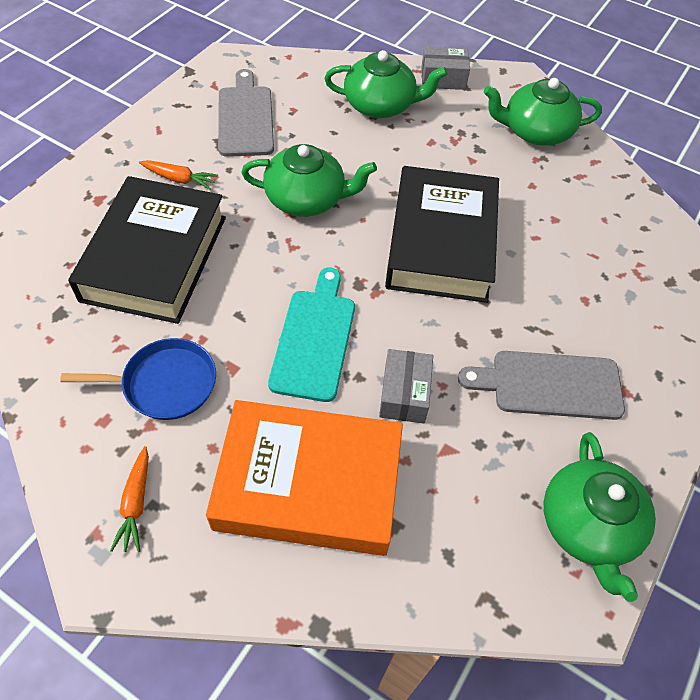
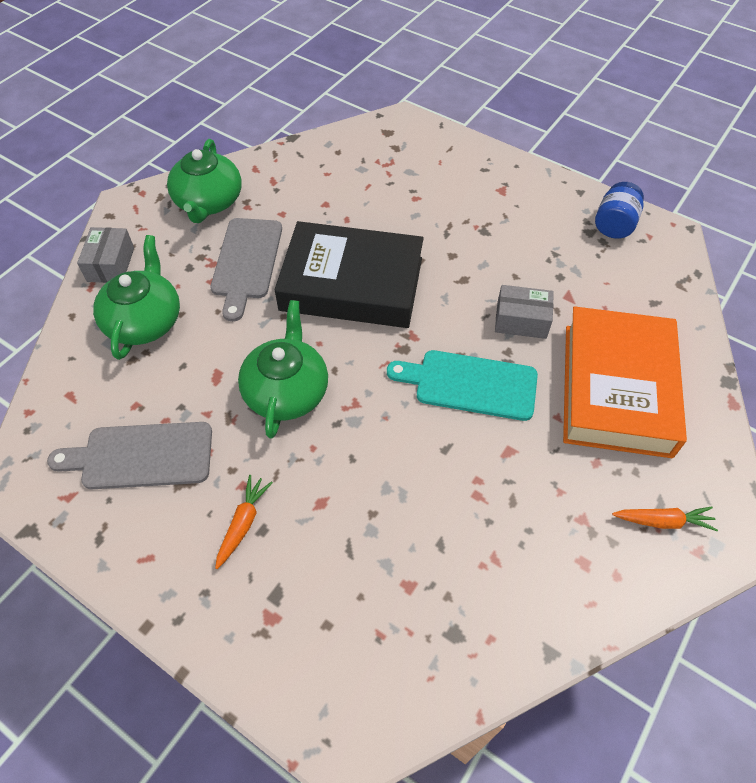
camera: 85 degrees left, 0 degrees up
blue pan [60,338,216,420] -> none
black book [68,176,226,324] -> none
grey cutting board [458,351,625,420] -> grey cutting board moved to [210,218,282,322]
green teapot [544,432,656,602] -> blue jar [595,182,644,239]

